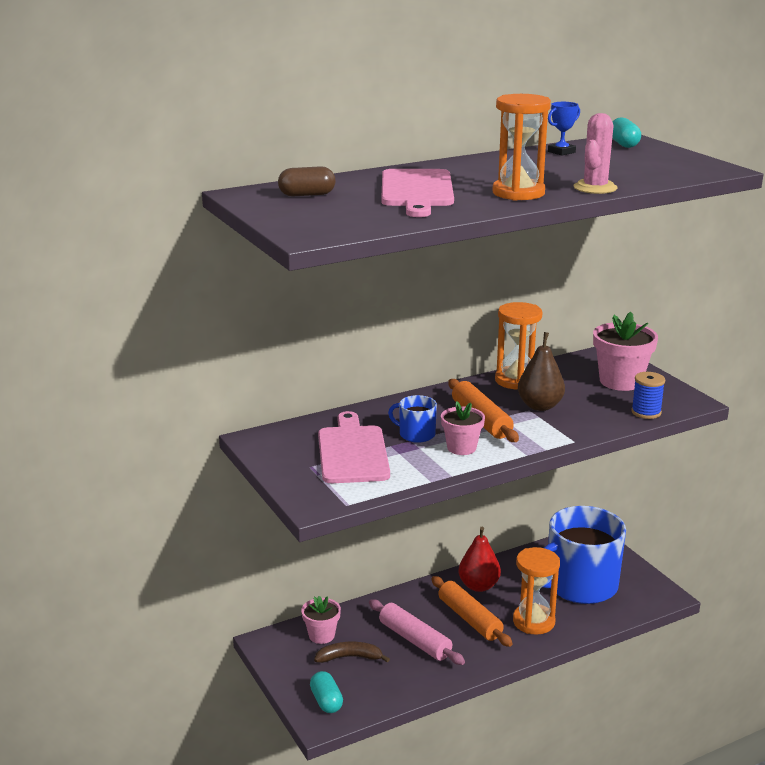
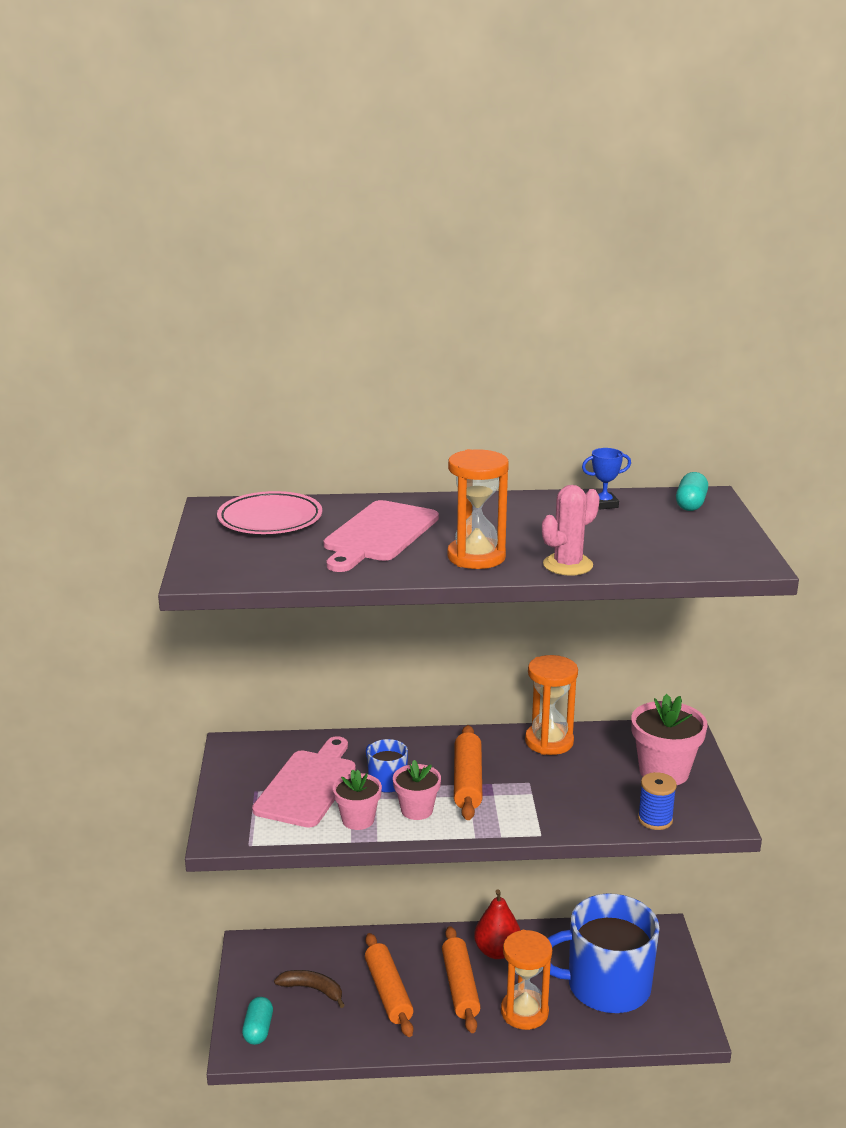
camera: 25 degrees right, 0 degrees up
brown capsule [278,166,335,196] -> pink plate [217,491,322,534]
pink flower pot [301,596,341,644] -> pink flower pot moved to [333,769,382,830]
pink rolling pin [369,599,465,665] -> orange rolling pin [365,933,414,1037]
brown pear [518,332,565,411] -> none

